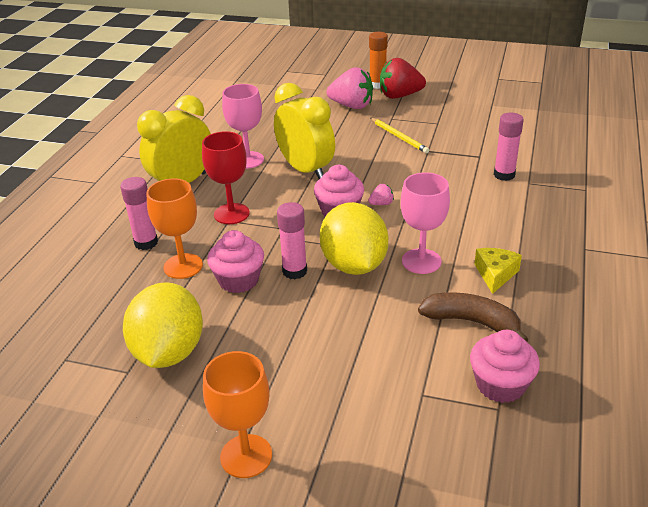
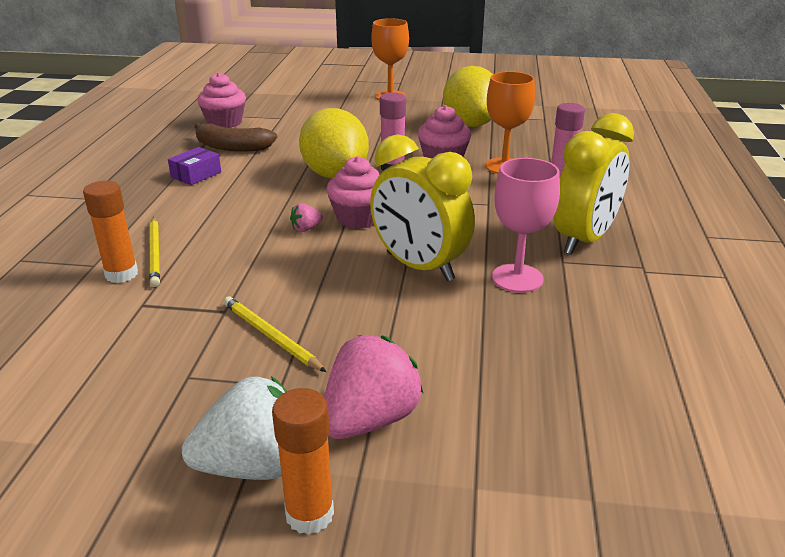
camera: 170 degrees right, 5 degrees down
red goblet [202,131,250,224] -> none
pink strawberry [326,67,373,109] -> pink strawberry turned 120 degrees clockwise [324,335,424,439]
red strawberry [380,58,426,99] -> white strawberry [182,376,287,480]
pink goblet [401,172,450,274] -> none
yellow cheese [474,248,522,294] -> purple box [168,147,221,185]
pink glue stick [494,113,524,181] -> orange glue stick [83,181,138,283]
none -> yellow pencil [149,217,160,287]

